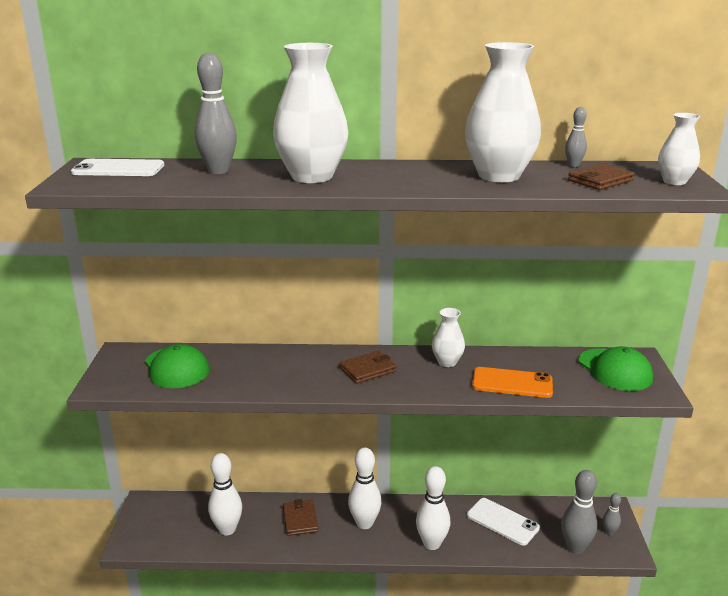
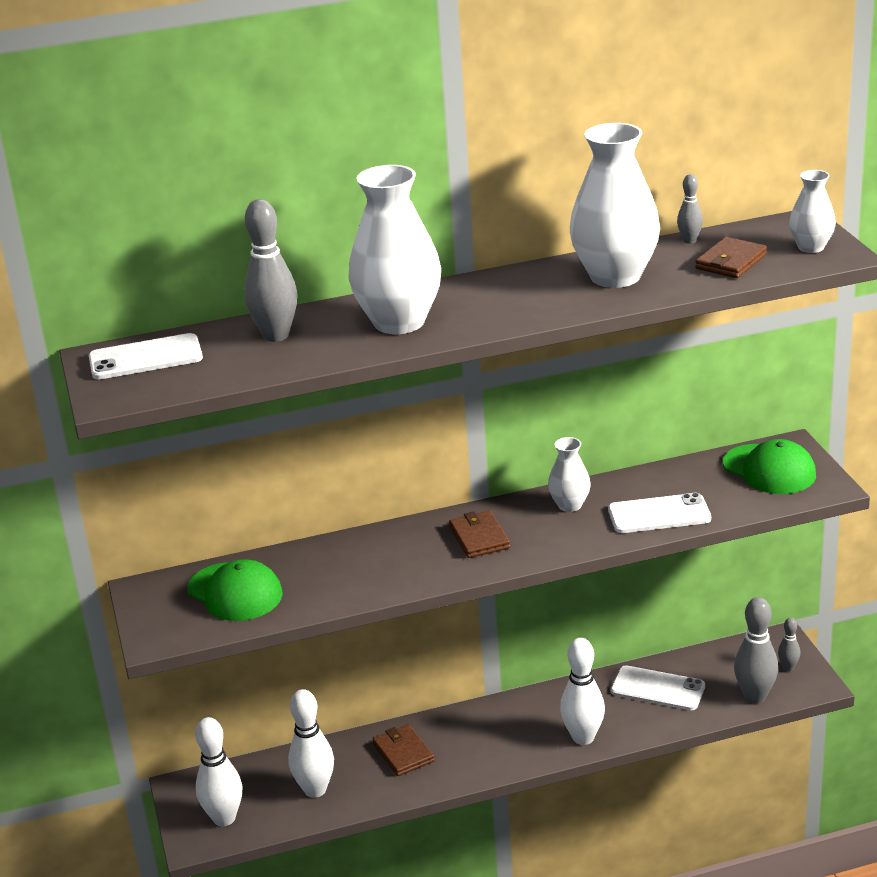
camera: 15 degrees left, 5 degrees up
brown wallet [340,351,397,384] -> brown wallet turned 60 degrees counterclockwise [449,510,510,558]
white bowling pin [348,448,381,529] -> white bowling pin moved to [195,717,242,826]
orange phone [472,367,553,398] -> white phone [608,493,711,533]

